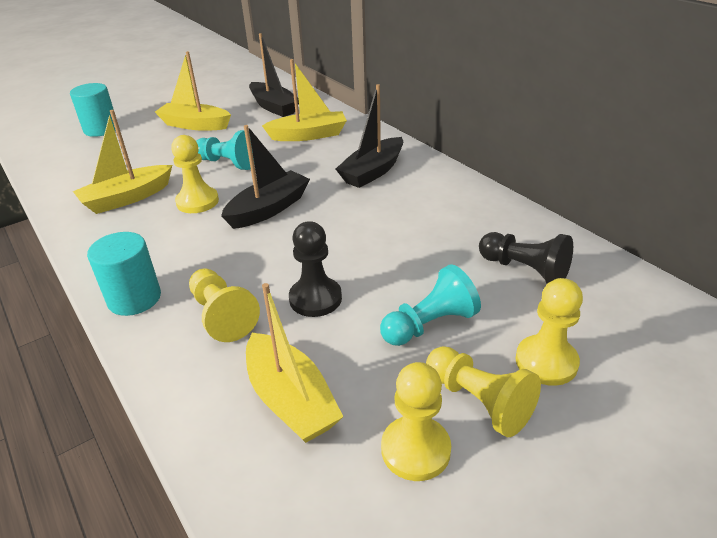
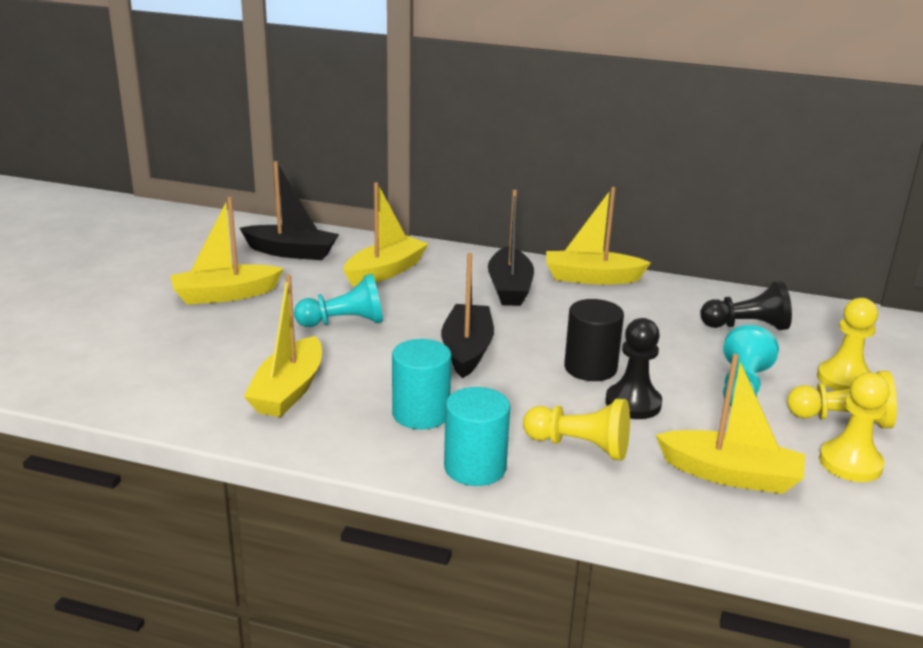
camera: 40 degrees left, 10 degrees down
turquoise cylinder [70,83,116,137] -> turquoise cylinder moved to [392,339,452,429]
yellow pawn [171,135,219,213] -> none
none -> yellow boat [546,187,651,285]
none -> black cylinder [564,299,624,381]

